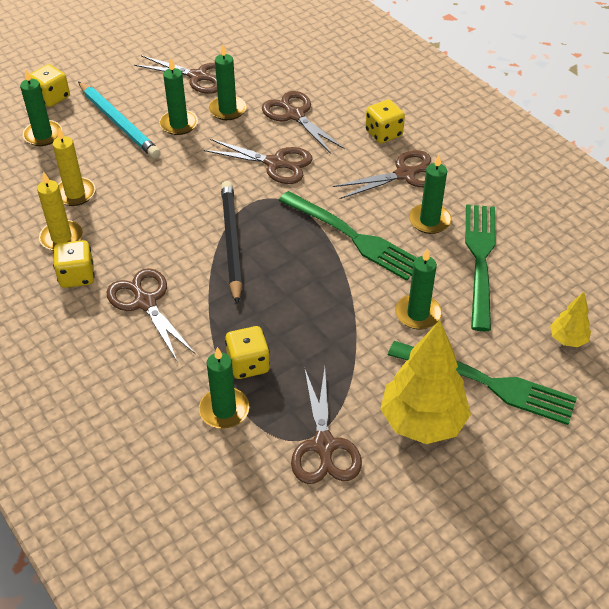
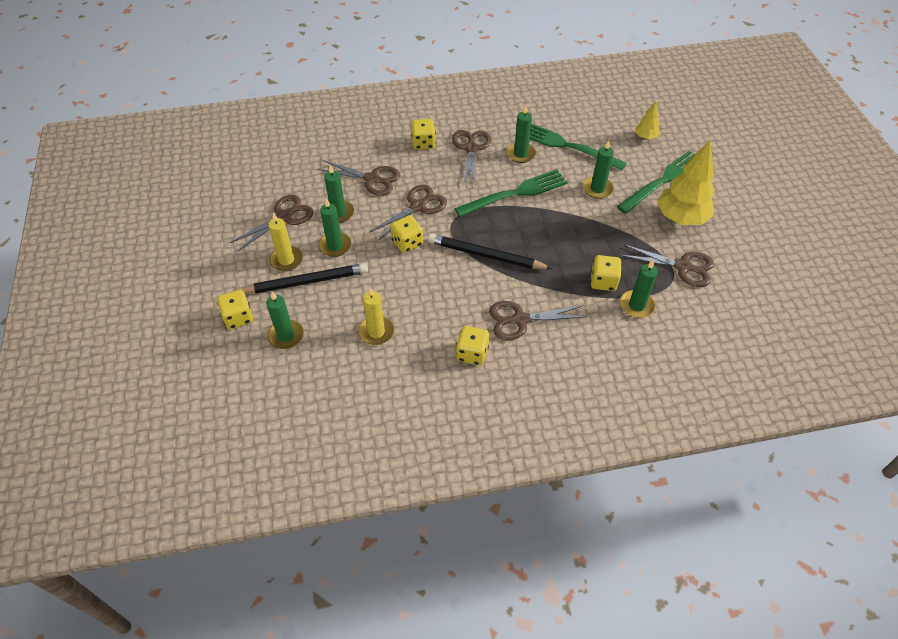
camera: 65 degrees left, 5 degrees up
yellow candle [37,171,83,251] -> yellow candle moved to [268,213,303,271]
turquoise pencil [78,82,160,159] -> black pencil [241,263,368,294]
brown scissors [262,91,345,154] -> brown scissors turned 150 degrees counterclockwise [317,160,400,196]
none -> yellow dice [390,215,423,253]

